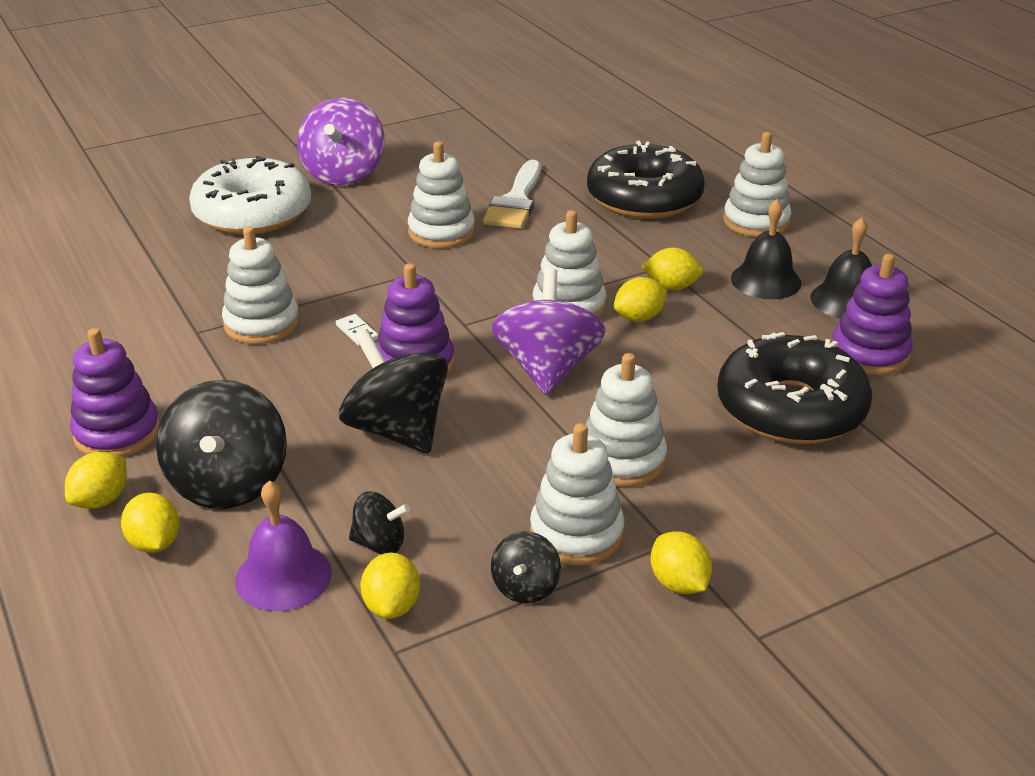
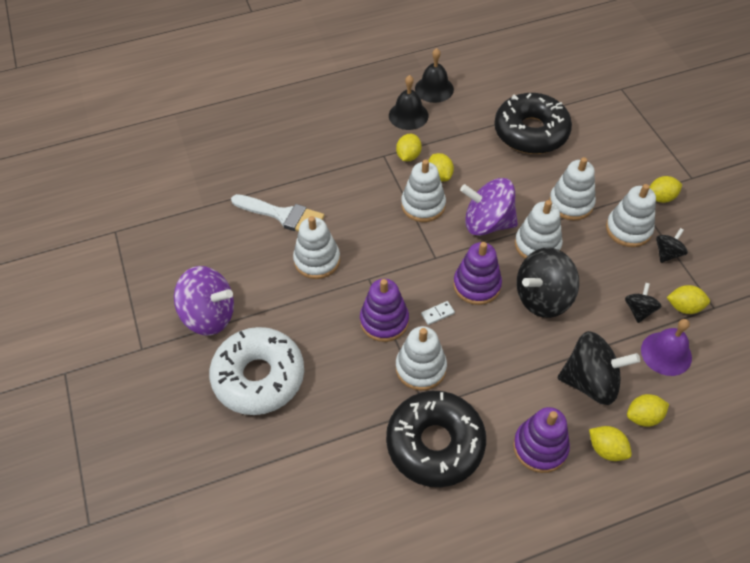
camera: 80 degrees left, 20 degrees up
black spinning top [491,531,561,603] -> black spinning top turned 75 degrees counterclockwise [656,228,688,263]
black donut [587,141,705,219] -> black donut moved to [386,391,486,487]
white stacking toy [723,132,791,237] -> white stacking toy moved to [515,200,563,259]
purple stacking toy [832,254,913,375] -> purple stacking toy moved to [360,279,409,342]

